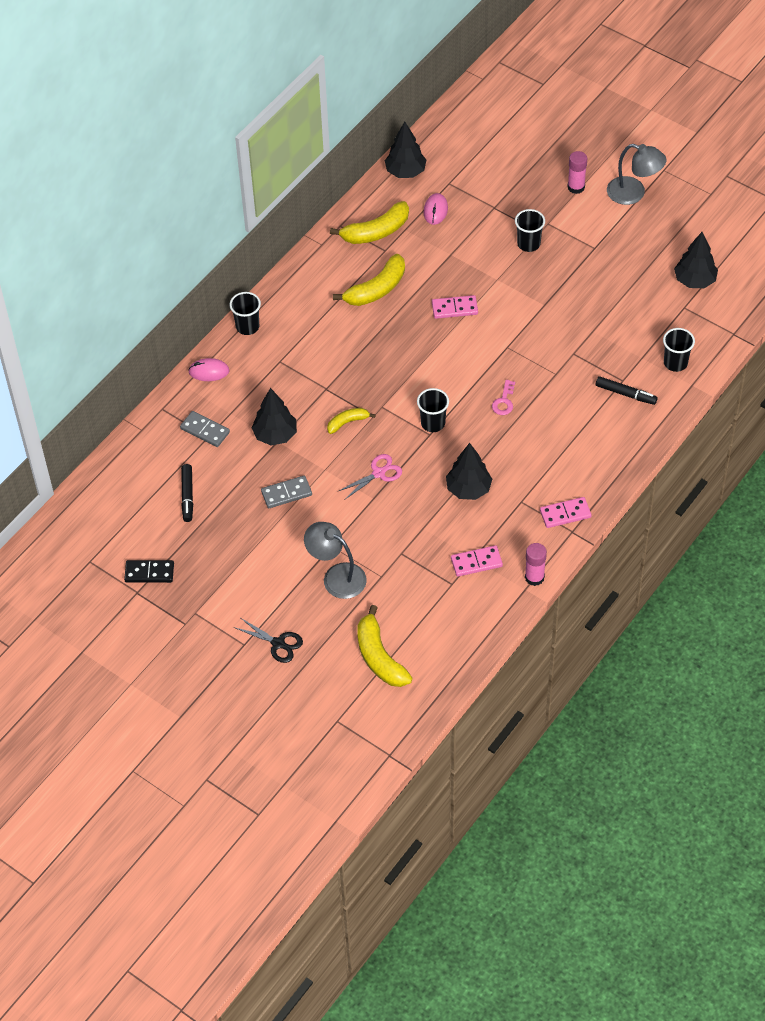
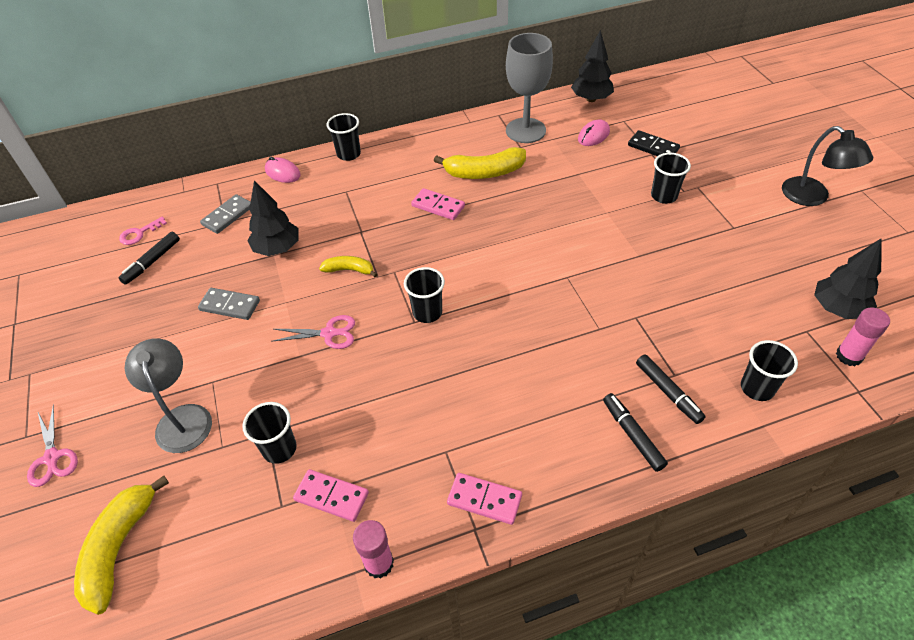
camera: 35 degrees right, 5 degrees down
black domino [124,560,174,583] -> black domino moved to [628,130,680,156]
grey domino [180,411,230,447] -> grey domino turned 60 degrees clockwise [200,194,250,234]
black scissors [234,618,303,663] -> pink scissors [27,405,78,487]
yellow banana [330,201,409,244] -> grey goblet [506,33,553,143]
pink domino [432,295,478,319] -> pink domino moved to [411,188,465,220]
black tree [446,443,492,500] -> none
pink key [492,380,515,415] -> pink key moved to [119,217,167,245]
pink glue stick [567,151,587,194] -> pink glue stick moved to [836,307,890,366]
grey lamp [607,144,666,205] -> black lamp [782,126,873,206]
none -> black cup [242,402,297,464]
none -> black marker [603,393,668,472]

